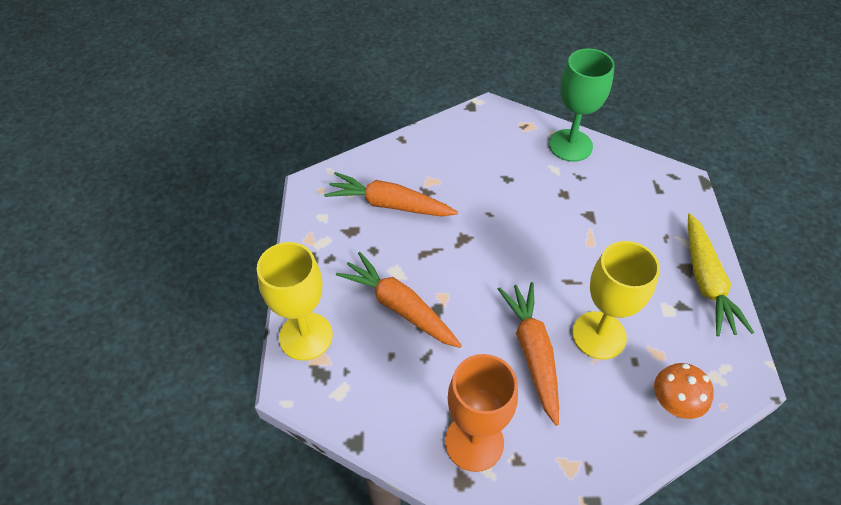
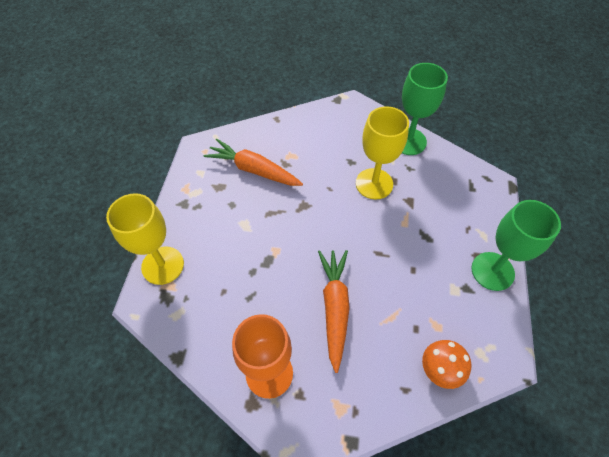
camera: 10 degrees right, 5 degrees up
orange carrot [336,252,462,348] -> none
yellow goblet [572,241,660,360] -> yellow goblet moved to [356,106,409,199]
yellow carrot [688,213,754,336] -> green goblet [471,200,561,291]

